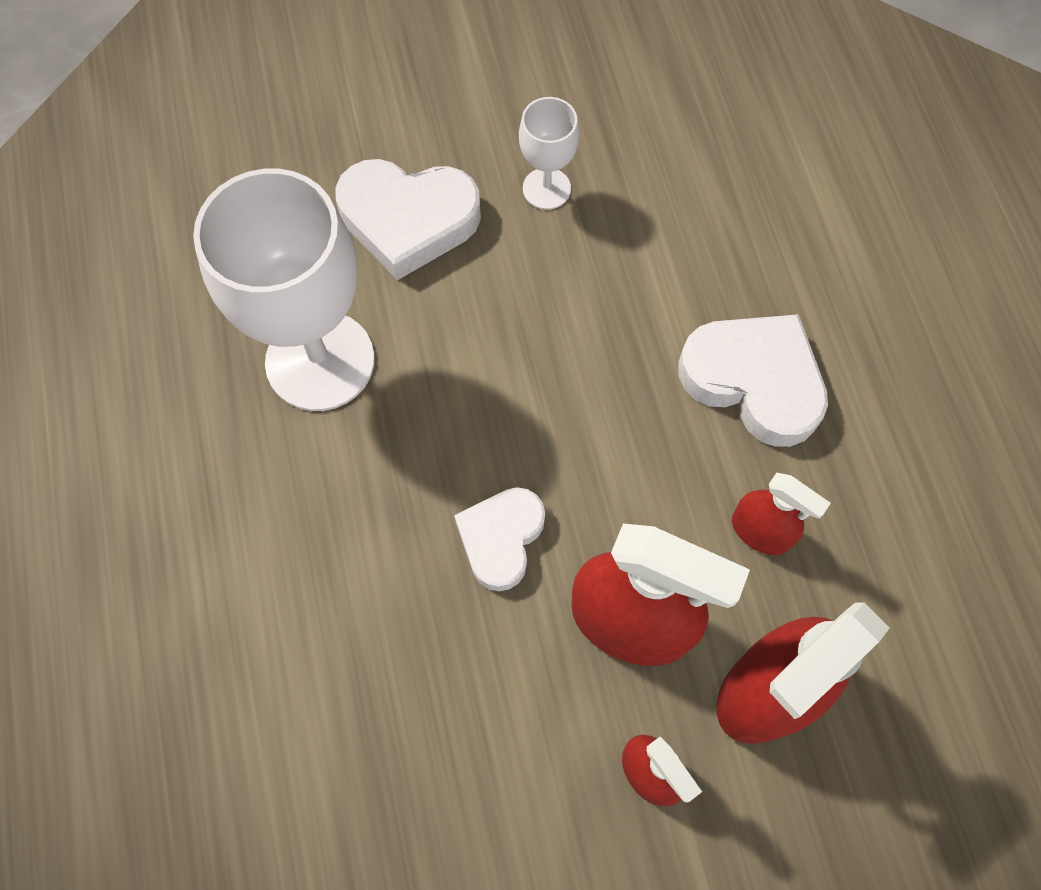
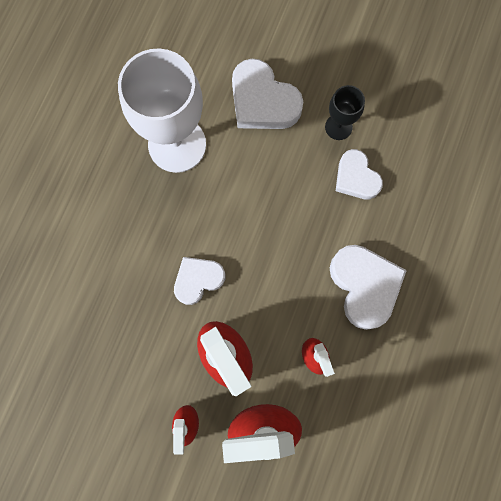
camera: 35 degrees right, 10 degrees up
white goblet [519,97,579,210] -> black goblet [325,85,365,140]
none -> white heart [336,149,383,199]

